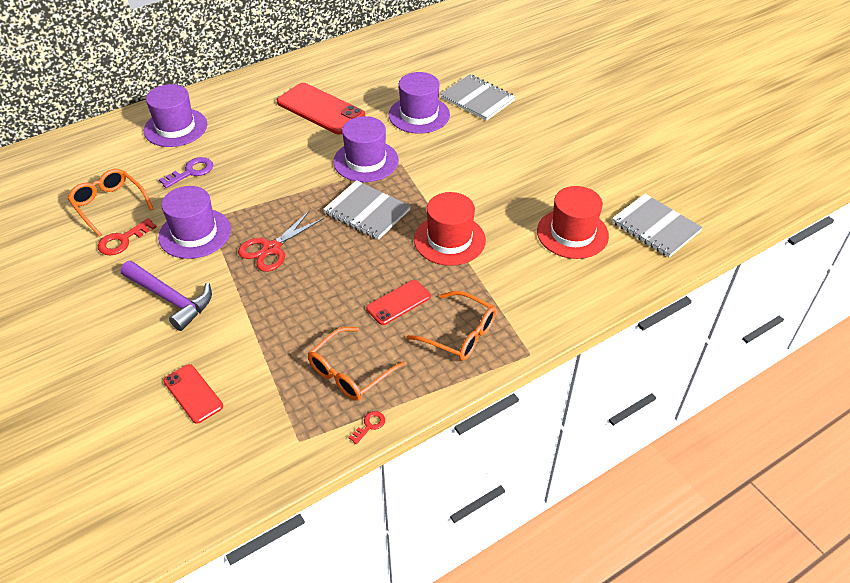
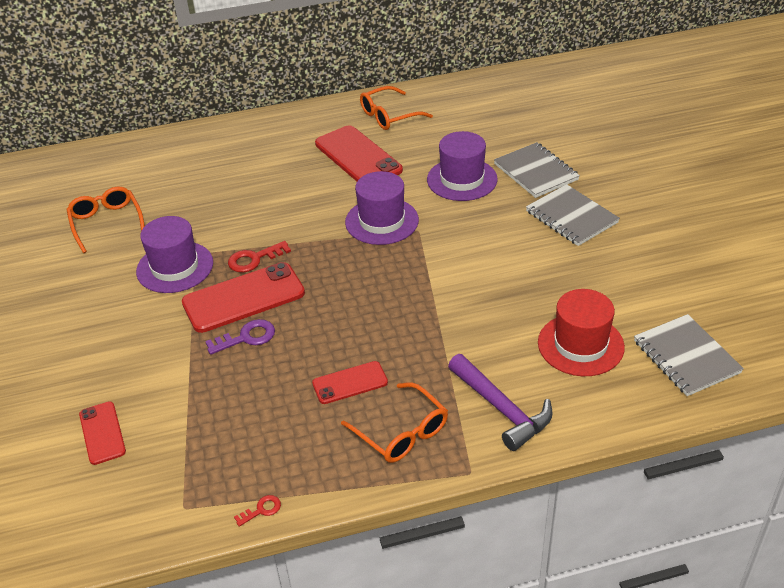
camera: 20 degrees right, 5 degrees down
red key [98,218,157,255] -> red key moved to [228,241,291,273]
purple hammer [121,261,212,331] -> purple hammer moved to [448,354,553,451]
purple hat [144,84,207,147] -> none
purple key [159,157,213,188] -> purple key moved to [205,319,275,355]
red scissors [238,210,324,272] -> red phone [182,262,305,333]
orange glasses [308,327,406,401] -> orange glasses moved to [360,86,433,130]
grey notebook [323,180,411,240] -> grey notebook moved to [526,184,620,246]
red hat [414,192,486,266] -> none

